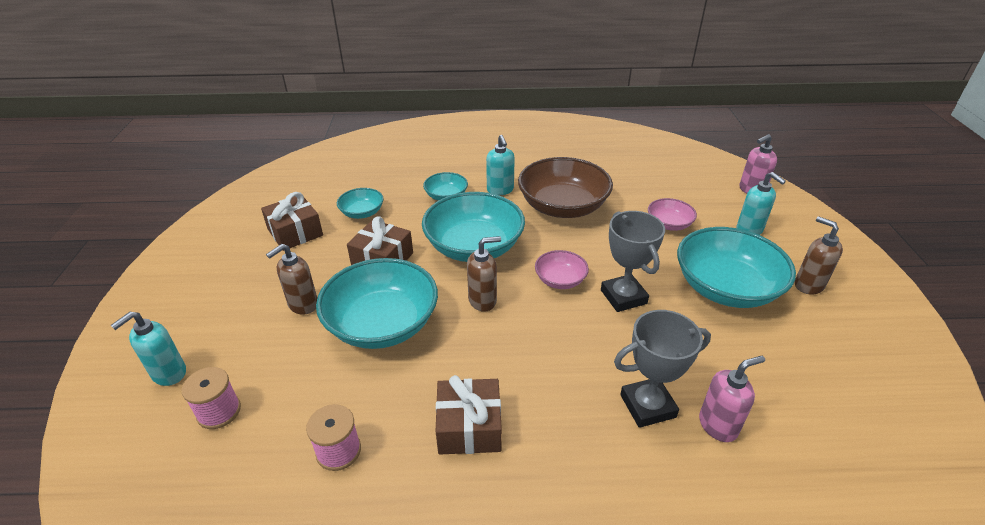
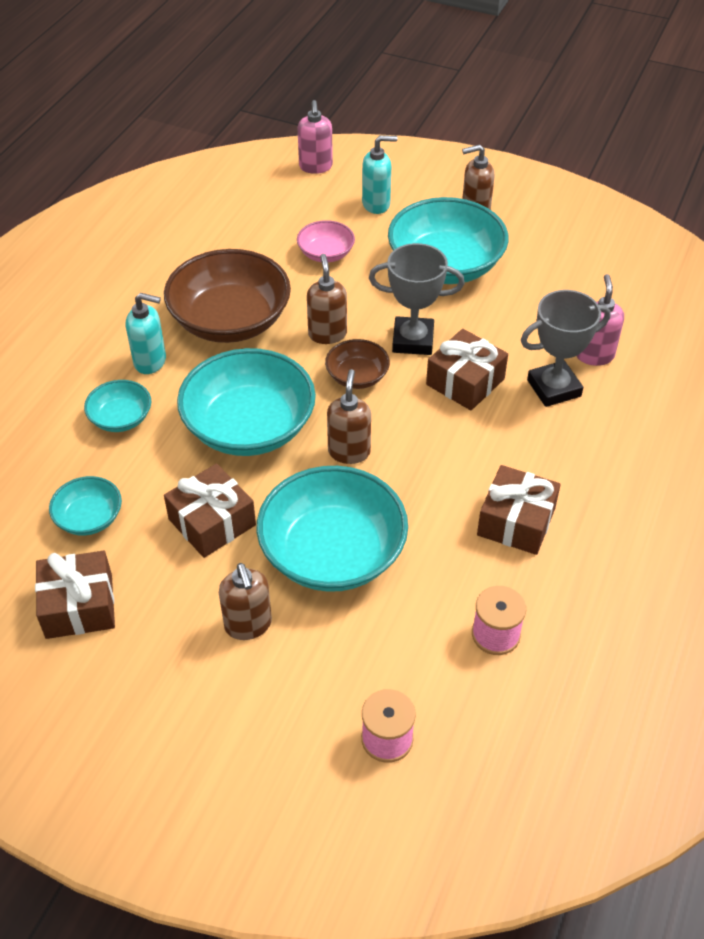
camera: 65 degrees left, 10 degrees up
turquoise soap dispenser [110,312,186,386] -> none
pink bowl [535,250,589,289] -> brown bowl [325,339,390,389]
grey trophy [614,310,711,428] -> grey trophy turned 60 degrees clockwise [521,290,611,407]
none -> brown soap dispenser [307,254,347,344]
none -> brown gift [426,329,508,410]

